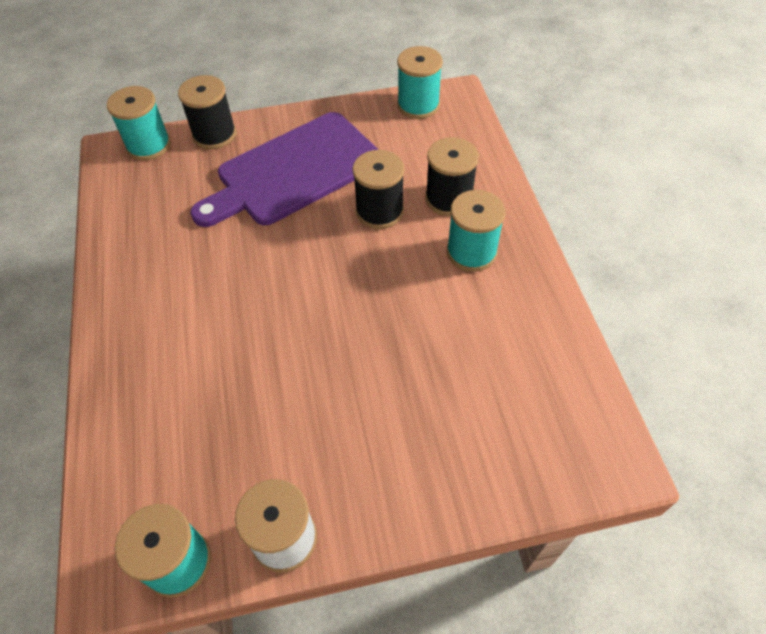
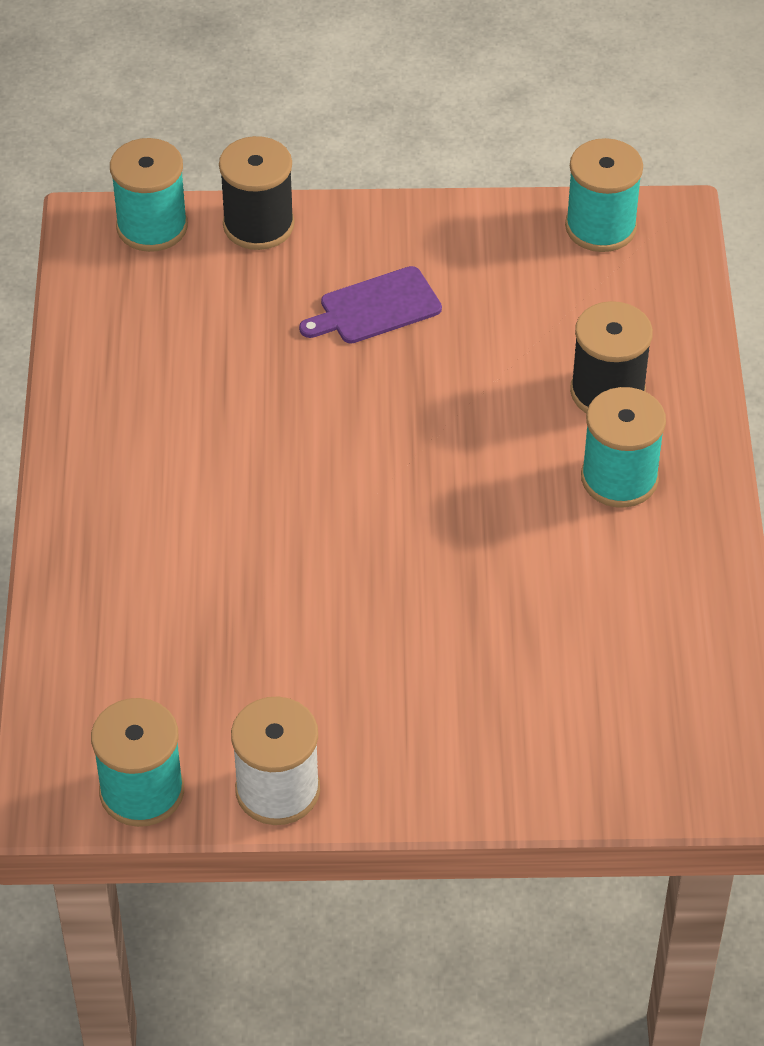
camera: 10 degrees right, 5 degrees down
purple cutting board [190,112,379,227] -> purple cutting board [299,266,442,344], size x0.46
black spool [352,150,405,229] -> none

